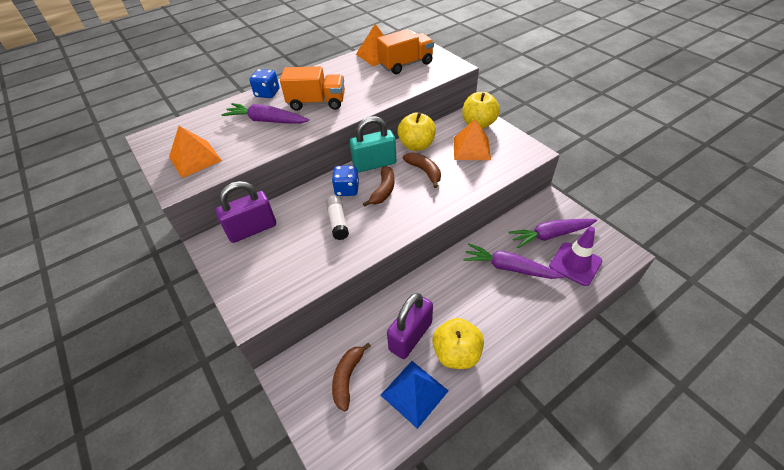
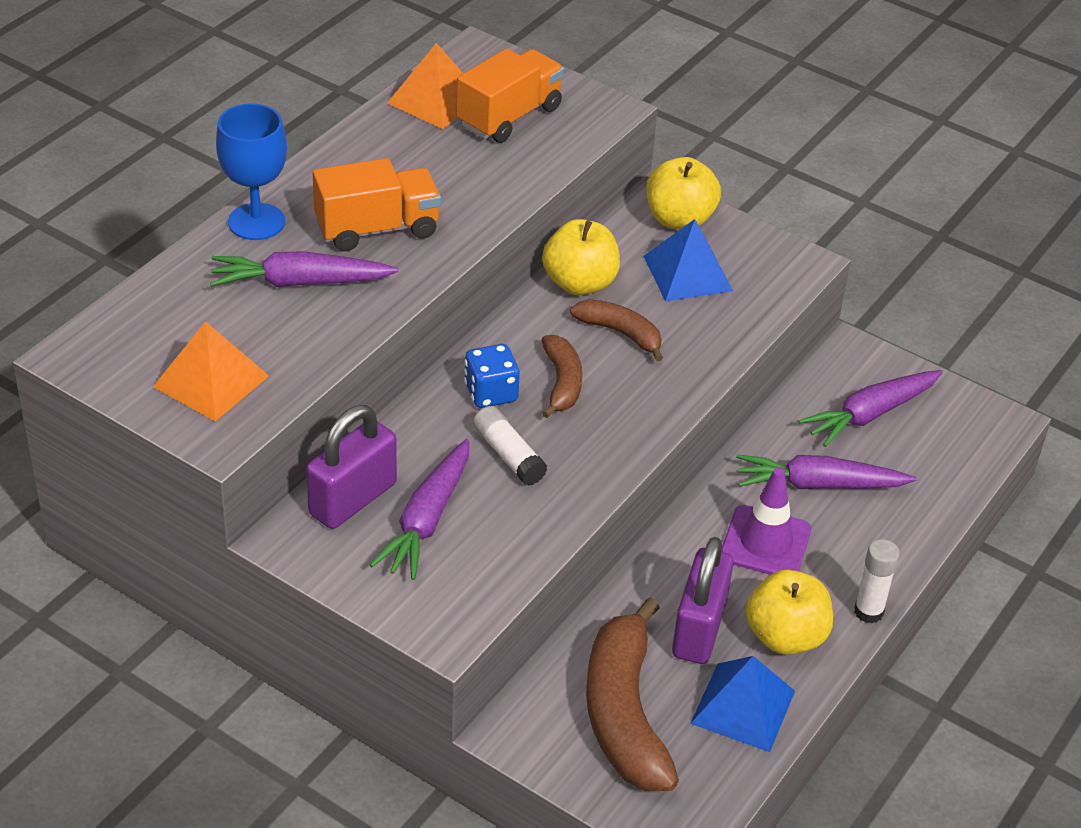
camera: 25 degrees left, 5 degrees down
blue dice [249,69,279,98] -> blue goblet [216,103,287,240]
brown banana [332,343,371,411] -> brown banana [586,598,679,791], size x1.85
turquoise padlock [350,116,396,172] -> none
orange pyramid [453,119,491,160] -> blue pyramid [644,219,733,301]
purple traffic cone [549,227,602,286] -> purple traffic cone moved to [722,468,811,575]
none -> purple carrot [370,439,469,580]
none -> white glue stick [854,539,900,624]

